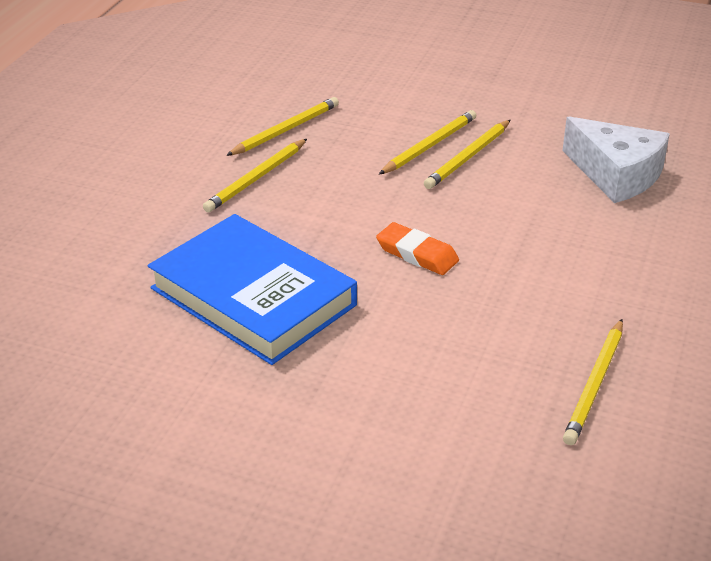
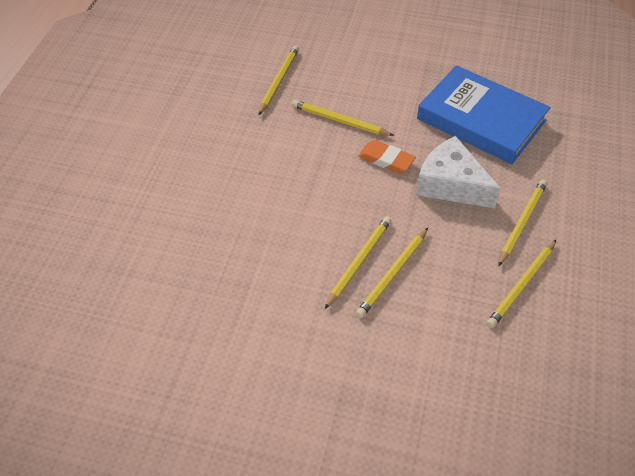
camera: 175 degrees right, 15 degrees up
white cheese [562,116,670,203] -> white cheese moved to [416,136,501,208]
none -> yellow pencil [292,100,394,136]

